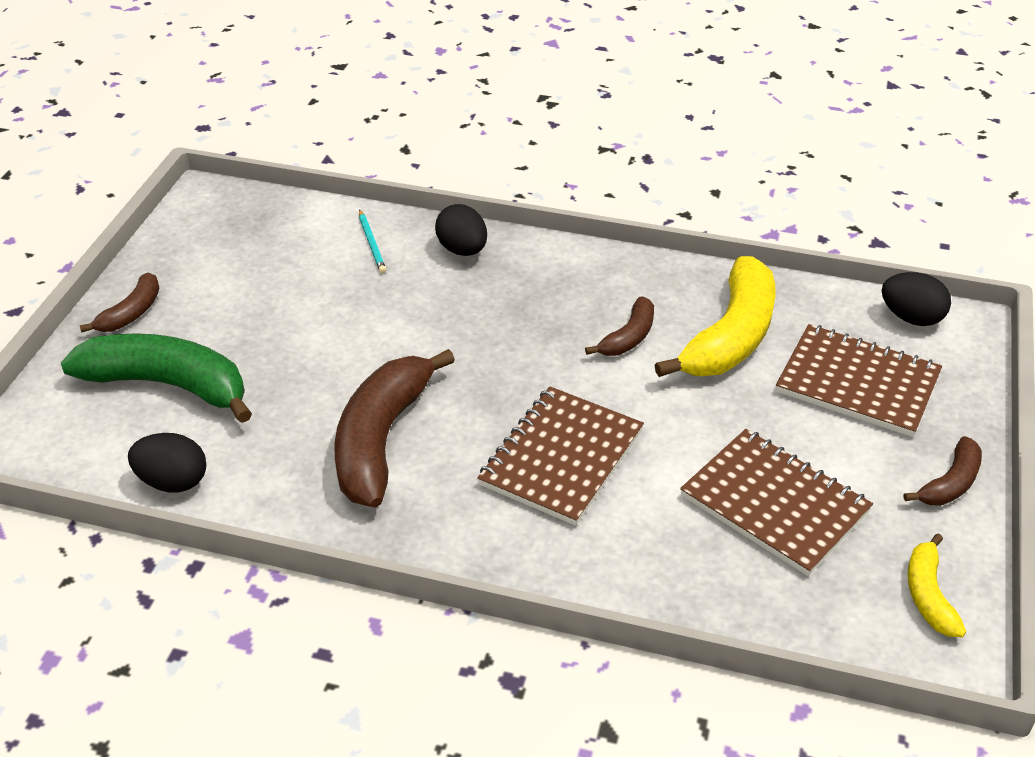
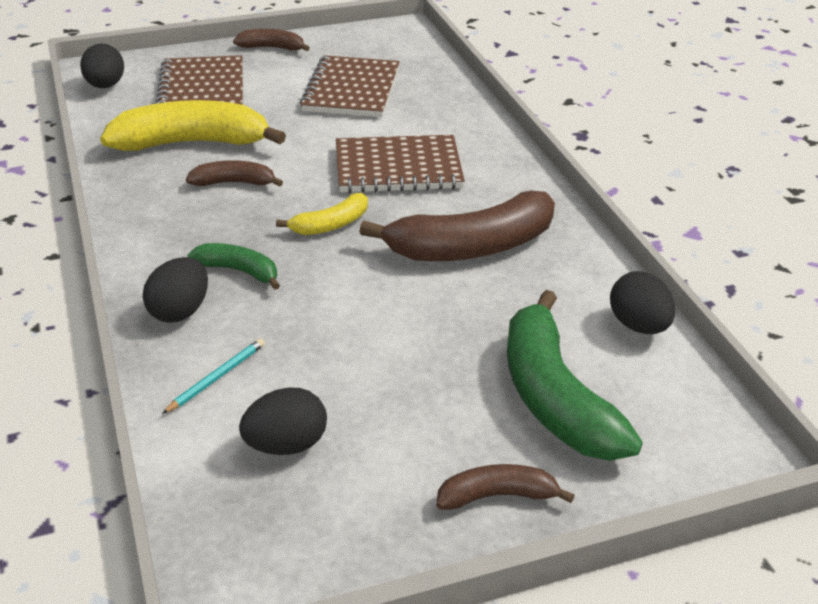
camera: 125 degrees left, 5 degrees down
yellow banana [908,534,966,637] -> yellow banana moved to [276,193,368,235]
none -> green banana [187,243,280,290]
none -> black egg [239,388,327,455]

